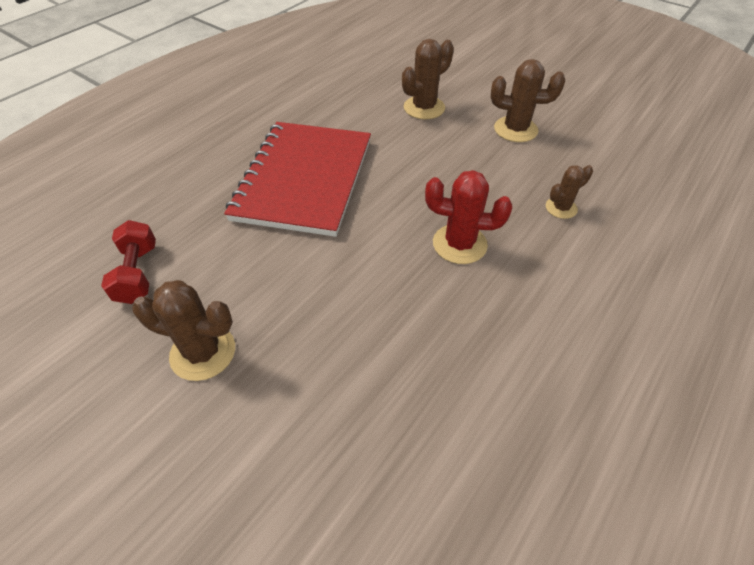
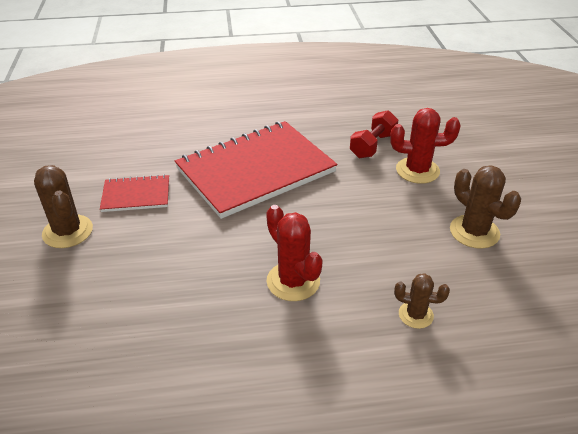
camera: 45 degrees right, 10 degrees down
red dumbbell [101,220,156,304] -> red dumbbell moved to [350,110,398,158]
brown cactus [402,39,454,119] -> red cactus [390,108,461,184]
none -> red notebook [100,175,169,212]

